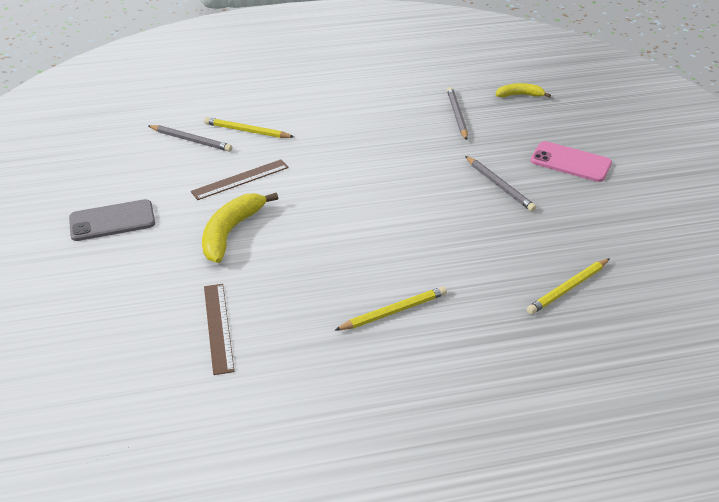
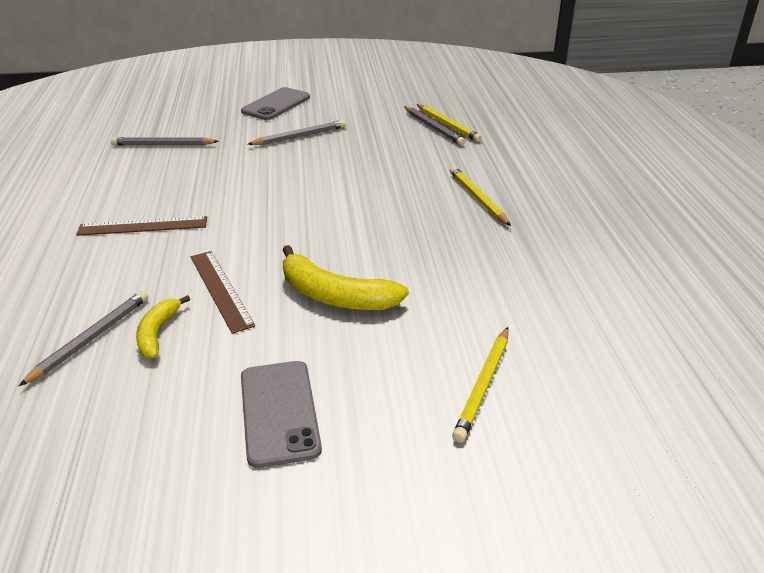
camera: 85 degrees left, 5 degrees down
yellow pencil [204,117,294,138] -> yellow pencil moved to [452,327,509,443]
brown ruler [204,284,235,375] -> brown ruler moved to [76,216,207,236]
yellow banana [496,83,551,98] -> yellow banana moved to [136,295,190,358]
pink phone [530,141,612,182] -> grey phone [241,87,310,120]
none -> grey pencil [404,106,465,146]

